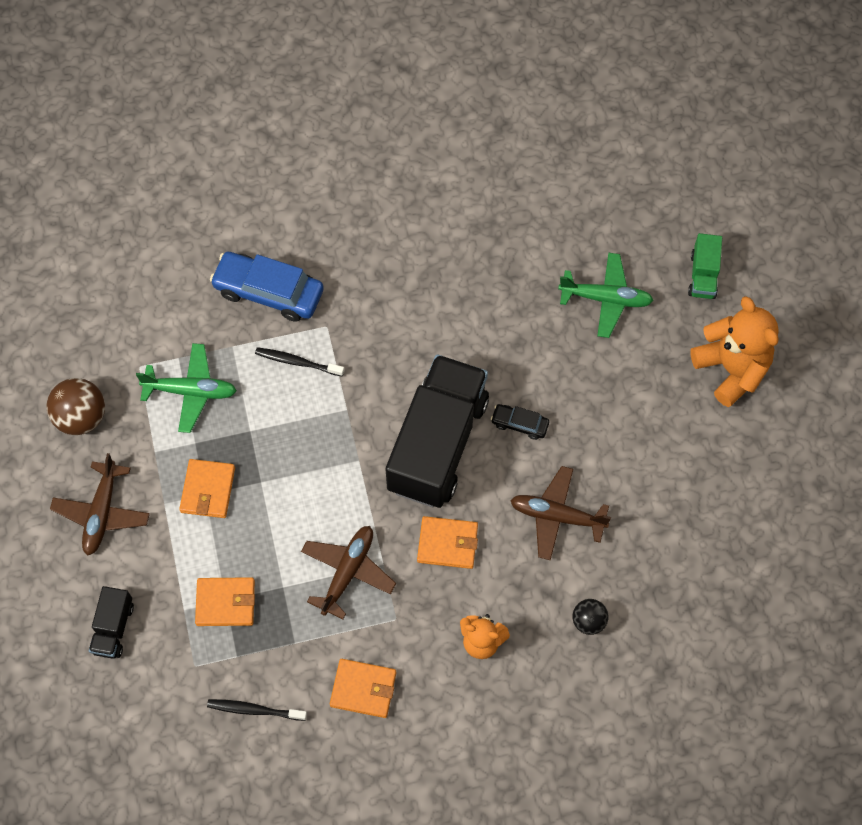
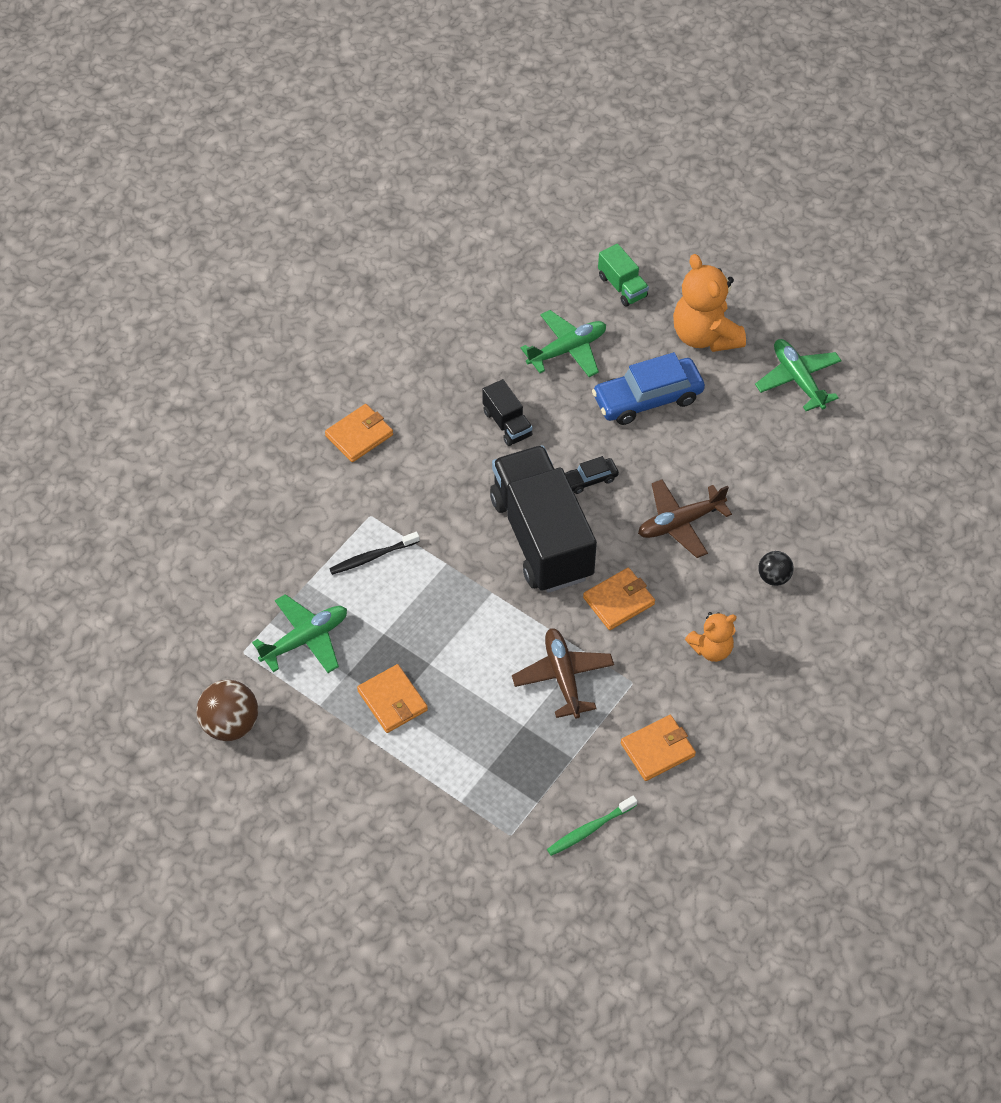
camera: 40 degrees left, 10 degrees down
brown plane [50,453,150,556] -> none
black truck [89,586,134,659] -> black truck moved to [482,379,532,446]
orange wallet [195,577,255,626] -> orange wallet moved to [325,404,393,462]
black toothbrush [207,699,307,721] -> green toothbrush [547,796,637,856]
blue car [210,252,324,322] -> blue car moved to [592,352,705,425]
orange teddy bear [690,296,779,407] -> orange teddy bear turned 135 degrees counterclockwise [673,254,746,352]
none -> green plane [755,339,842,411]

